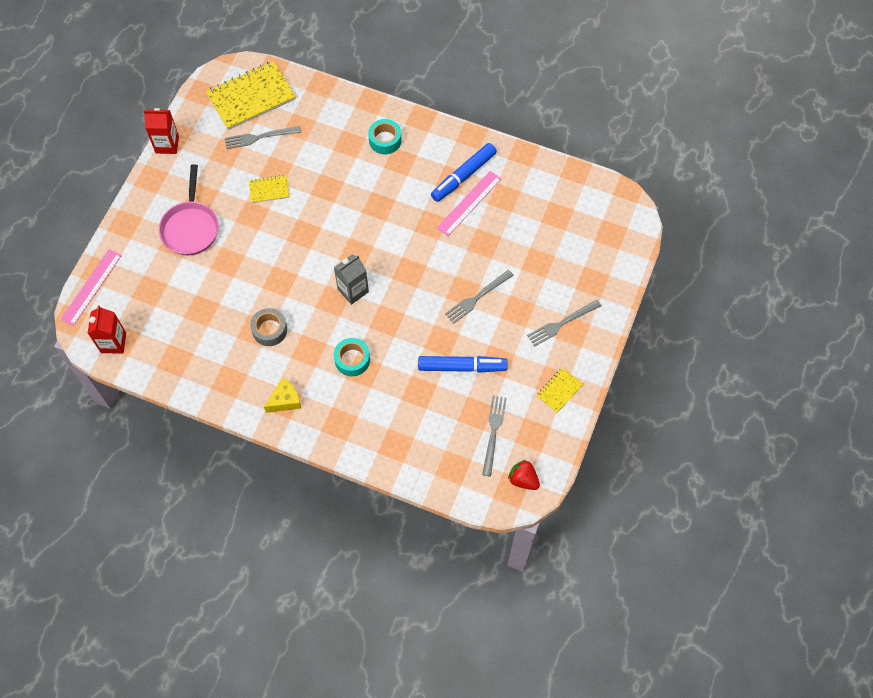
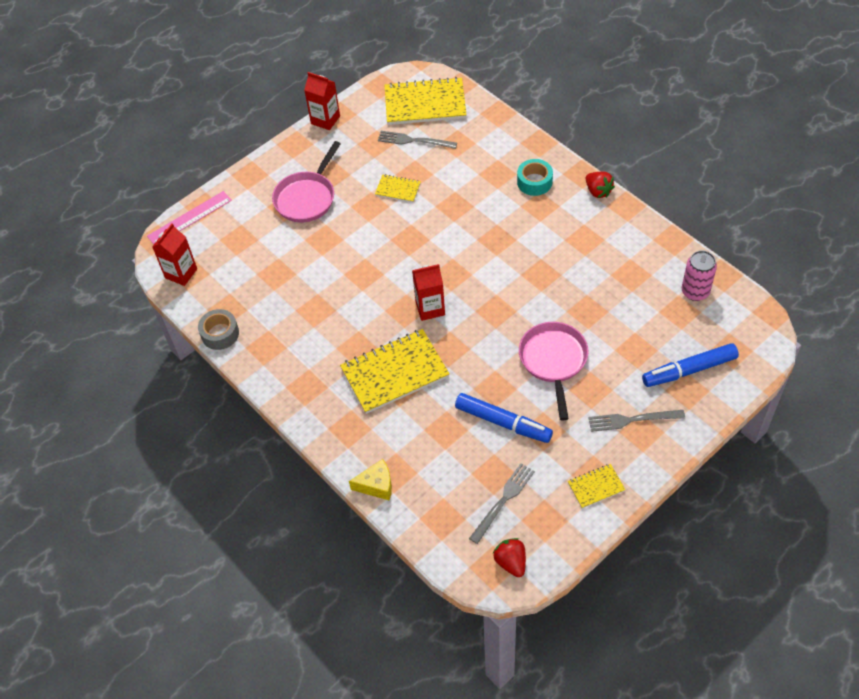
camera: 30 degrees right, 10 degrees down
grey tape [250,308,287,346] -> grey tape moved to [198,309,239,350]
yellow cheese [264,378,301,413] -> yellow cheese moved to [349,459,392,501]
grey carton [334,255,369,305] -> red carton [412,264,445,321]
turquoise tape [334,338,370,376] -> yellow notebook [340,329,450,414]
blue marker [431,143,497,202] -> blue marker moved to [642,343,739,387]
pink ruler [437,171,501,236] -> none
grey fork [445,270,514,324] -> pink pan [519,322,589,420]
none -> red strawberry [586,172,615,198]
none -> pink can [682,251,717,301]

